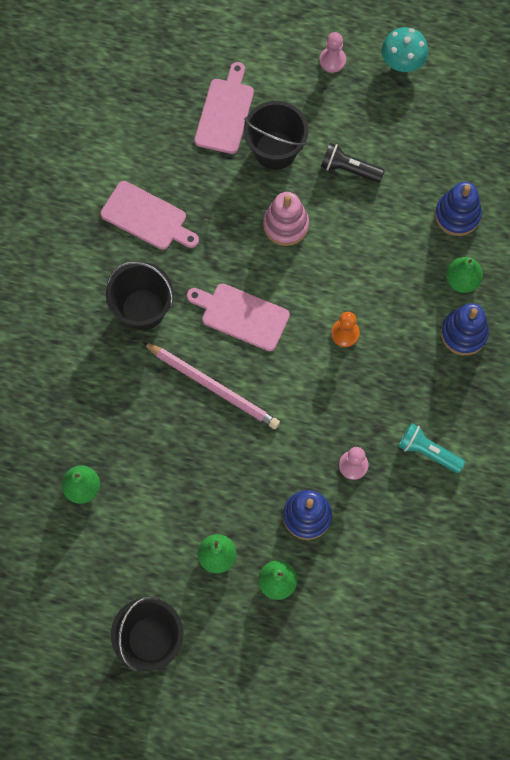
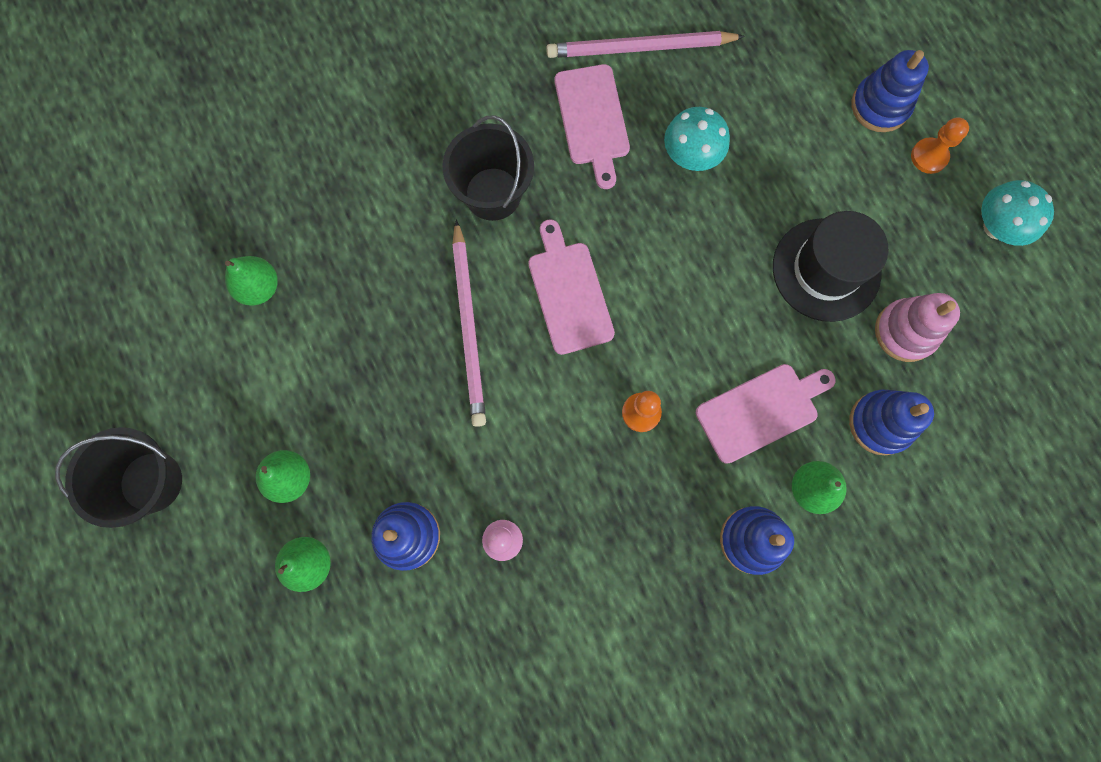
camera: 50 degrees right, 5 degrees up
pink cutting board [194,62,254,154] -> pink cutting board moved to [696,364,836,464]
black bucket [244,101,309,170] -> none
pink stacking toy [263,192,309,246] -> pink stacking toy moved to [875,293,960,362]
pink pawn [319,32,346,73] -> orange pawn [911,117,969,174]
black flashlight [321,143,385,183] -> black hat [773,211,888,322]
turquoise flashlight [398,423,465,473] -> none
none -> pink pencil [546,31,745,58]
none -> turquoise mushroom [664,107,730,171]
none -> blue stacking toy [852,50,929,132]

